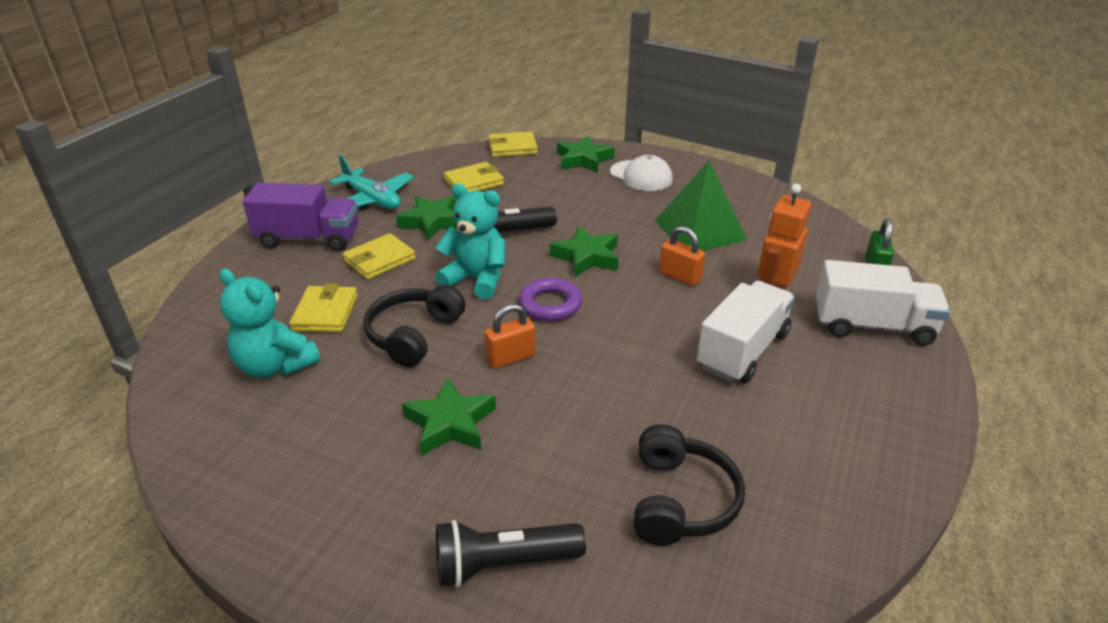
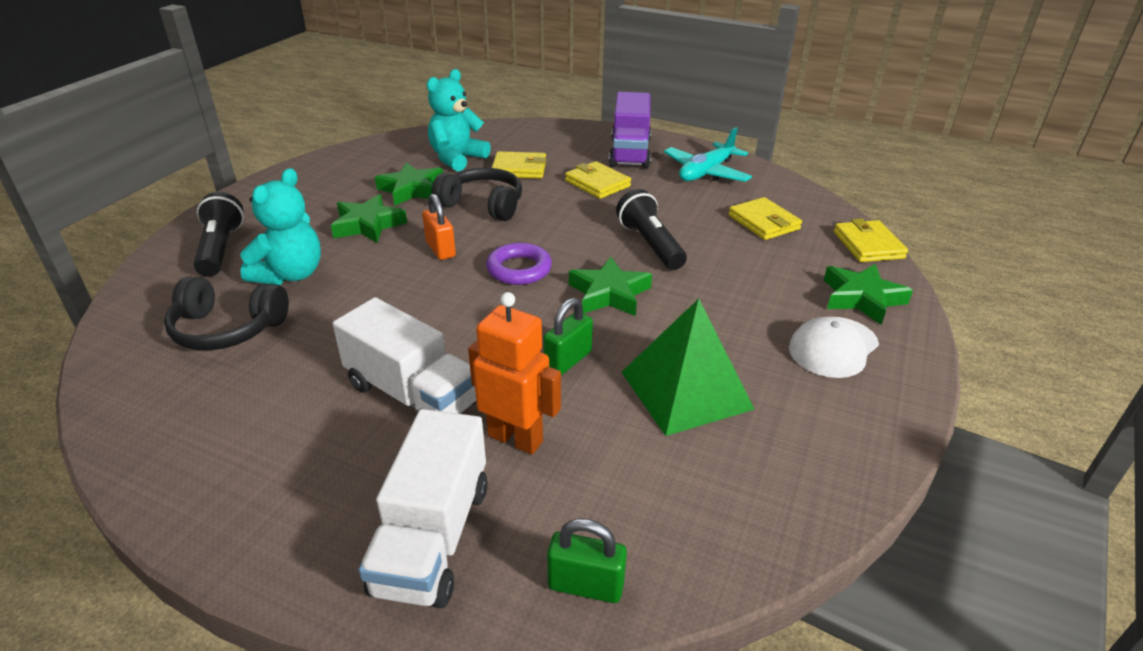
camera: 90 degrees right, 0 degrees up
green star [396,196,457,241] -> green star moved to [375,162,443,206]
turquoise teddy bear [435,183,505,299] -> turquoise teddy bear moved to [240,168,321,285]
orange padlock [659,226,705,286] -> green padlock [544,298,593,375]

